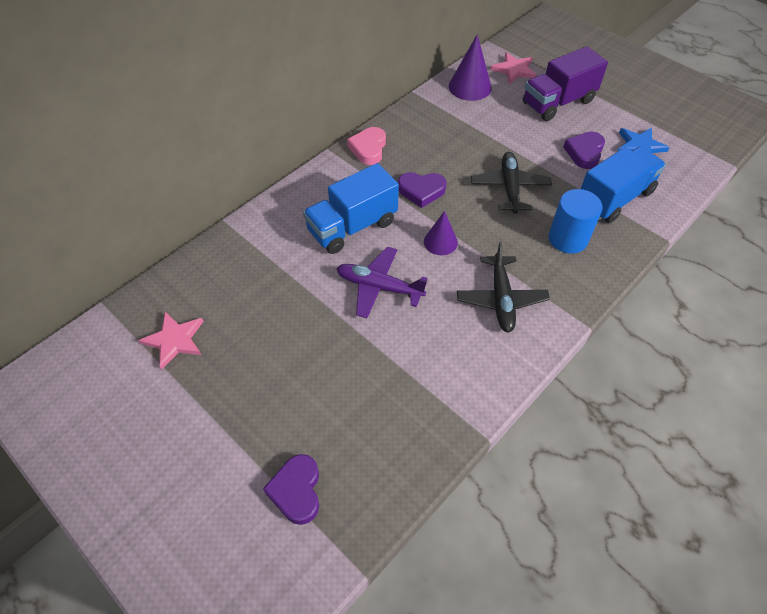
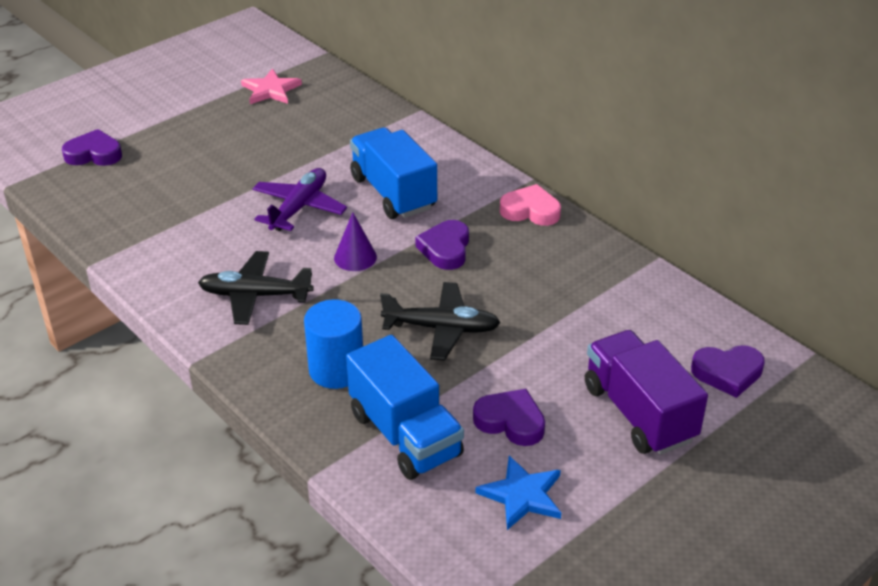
camera: 95 degrees right, 15 degrees down
purple cone [449,34,492,101] -> none
pink star [490,52,537,84] -> purple heart [691,345,765,398]

